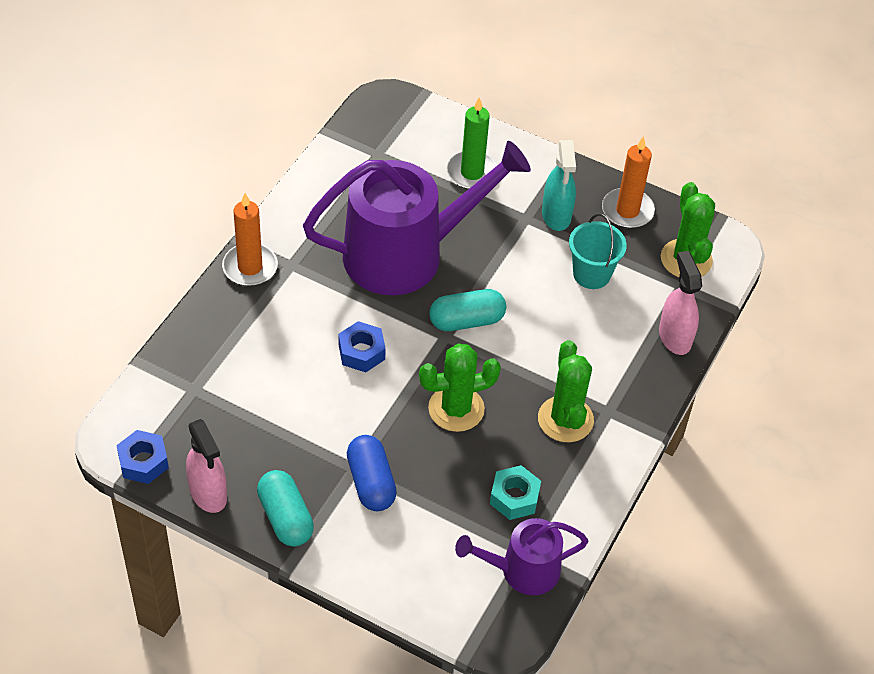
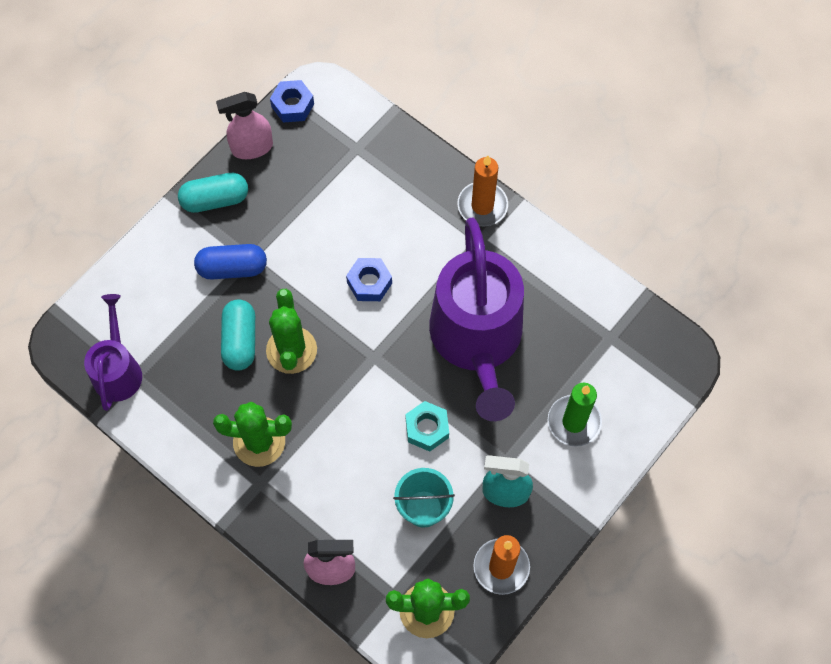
camera: 105 degrees right, 15 degrees up
turquoise capsule [429,289,506,331] -> turquoise capsule moved to [221,299,255,371]
turquoise nut [490,465,541,520] -> turquoise nut moved to [406,401,449,452]

